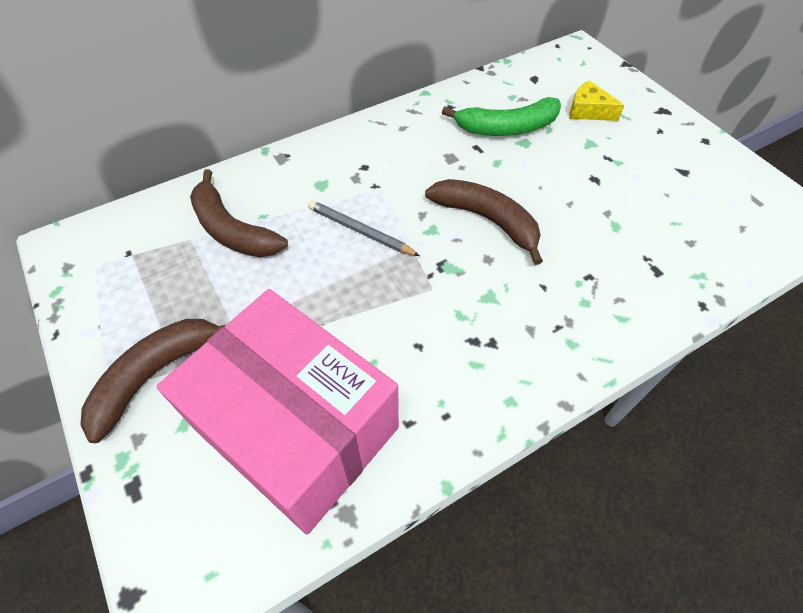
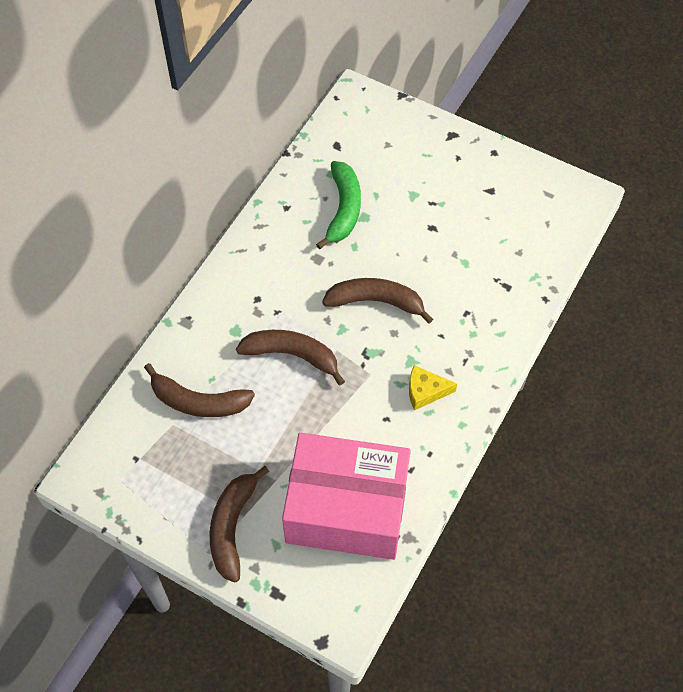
camera: 30 degrees left, 5 degrees up
grey pencil [308,200,420,256] -> brown banana [236,330,345,385]
green banana [442,97,561,136] -> green banana turned 45 degrees counterclockwise [316,161,361,249]
yellow cheese [569,80,625,121] -> yellow cheese moved to [409,365,457,410]

